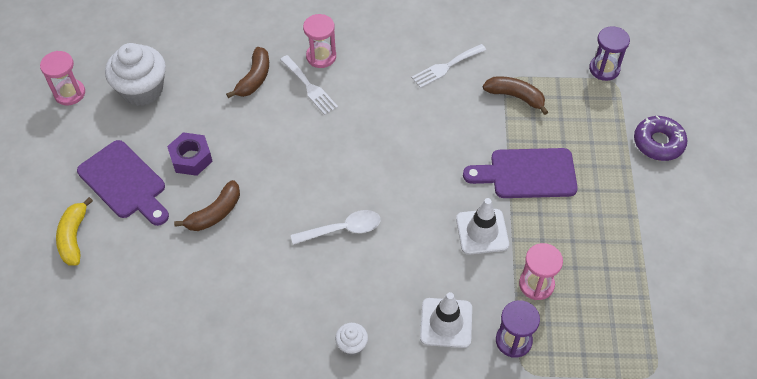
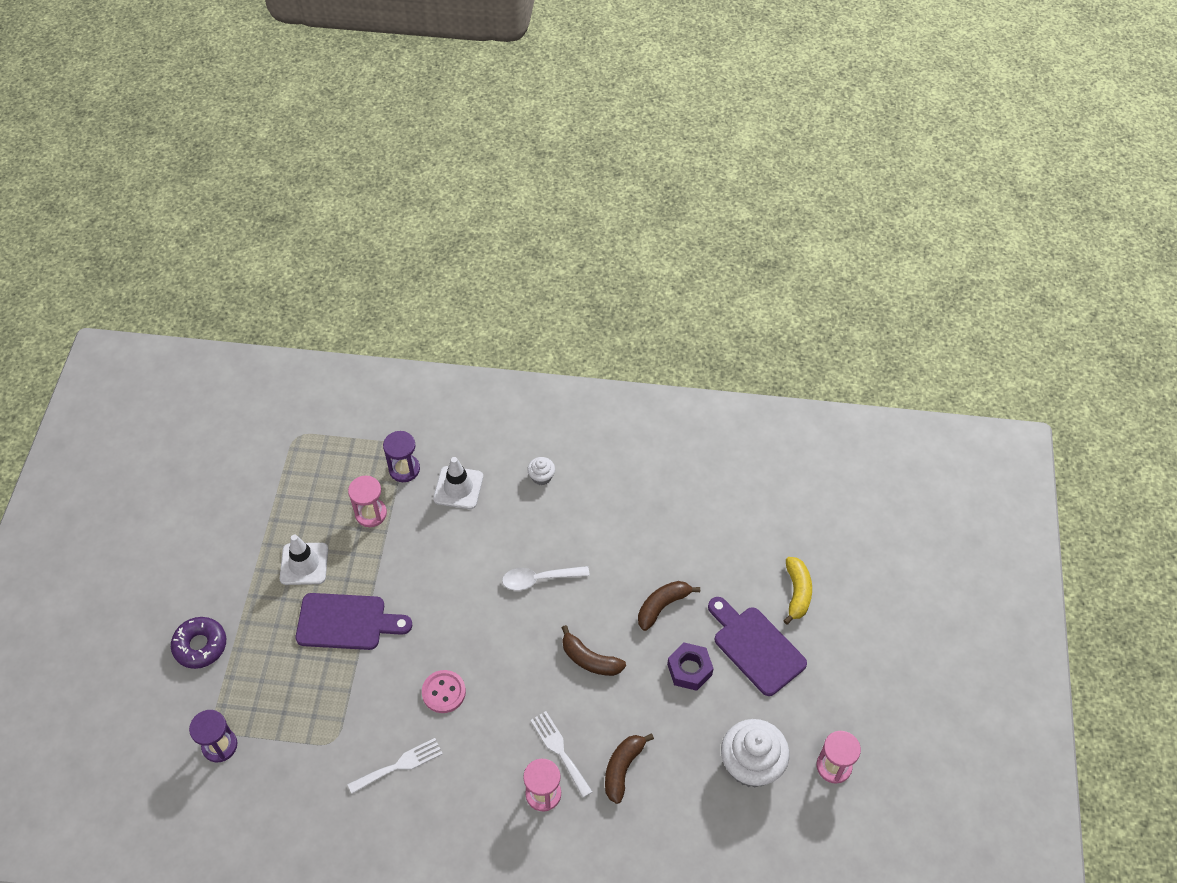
camera: 175 degrees left, 0 degrees up
white traffic cone [456,198,509,255] -> white traffic cone moved to [280,534,328,585]
brown banana [483,76,548,115] -> brown banana moved to [562,625,626,676]
none -> pink button [422,670,466,713]

